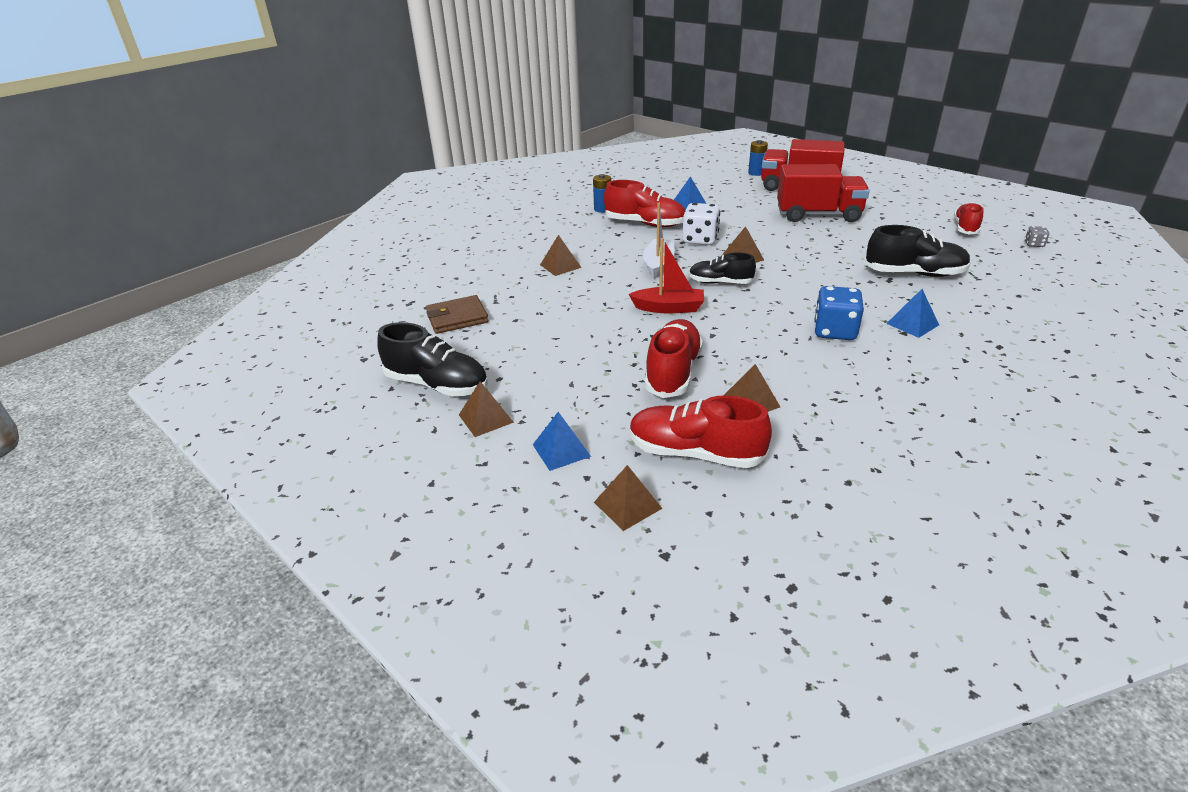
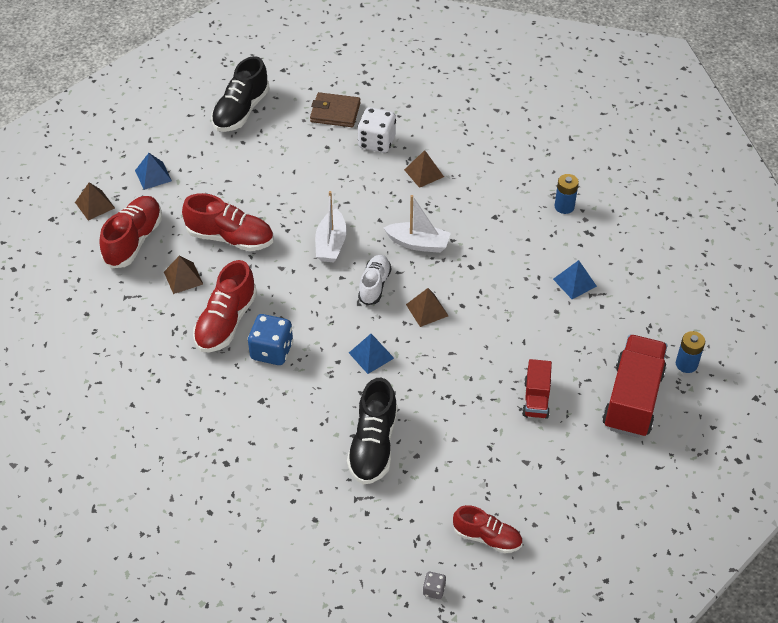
camera: 90 degrees right, 15 degrees up
brown wallet [426,295,489,334] -> brown wallet turned 60 degrees counterclockwise [310,92,361,127]
brown pyramid [459,381,514,437] -> none
red shoe [604,180,685,227] -> red shoe moved to [193,260,257,352]
red boat [629,238,704,313] -> white boat [315,191,347,262]
white dice [682,203,720,245] -> white dice moved to [357,107,396,153]
black shoe [689,252,756,284] -> white shoe [358,255,391,305]
red truck [777,164,869,222] -> red truck [522,359,552,419], size x0.54
blue pyramid [886,289,939,338] -> blue pyramid moved to [349,334,394,374]

